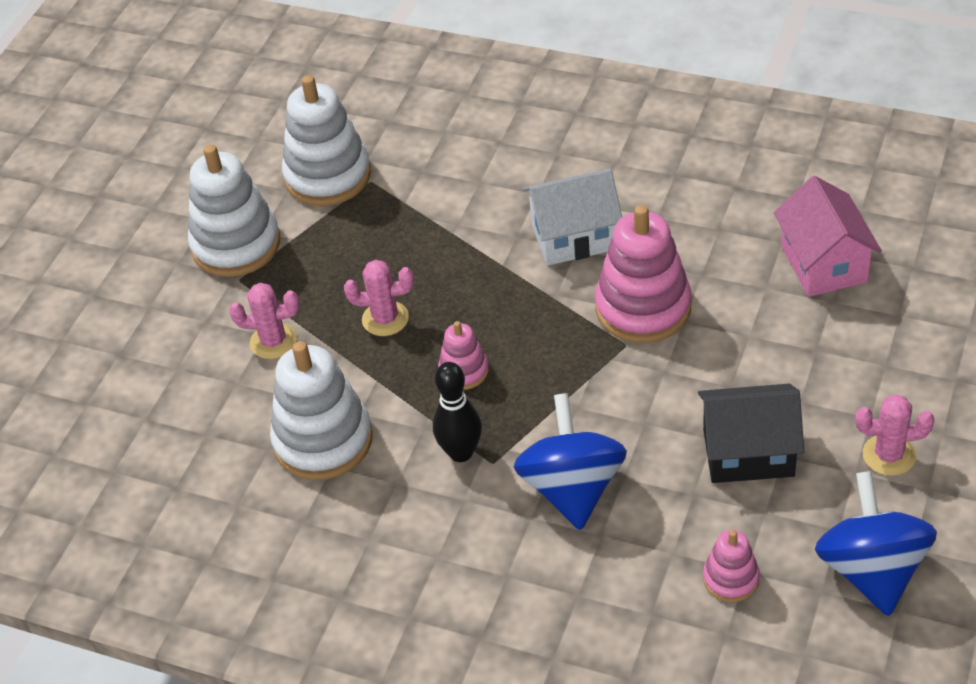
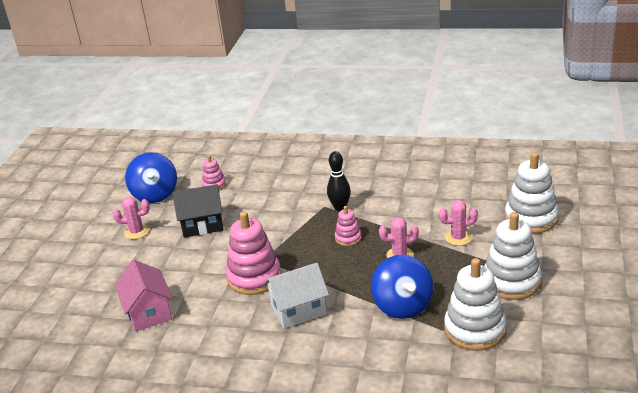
camera: 170 degrees right, 15 degrees down
white stacking toy [270,341,373,480] -> white stacking toy moved to [505,152,559,234]
blue spinning top [514,393,627,530] -> blue spinning top moved to [371,255,433,319]

